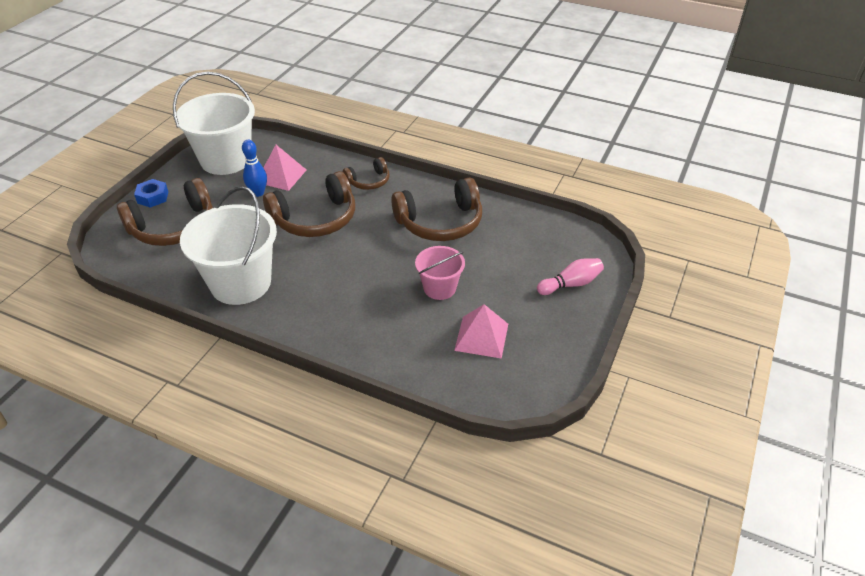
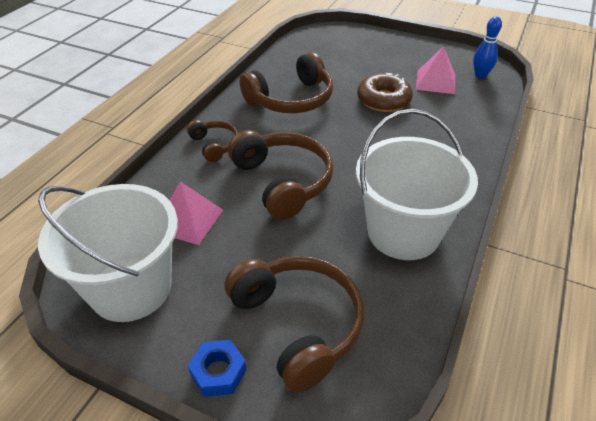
camera: 90 degrees left, 0 degrees up
blue bowling pin [242,140,267,197] -> blue bowling pin moved to [473,16,502,78]
brown headphones [391,177,482,241] -> brown headphones turned 75 degrees clockwise [240,52,333,113]
pink bucket [415,246,465,300] -> brown donut [357,73,413,112]
pink bowling pin [537,258,604,295] -> none

